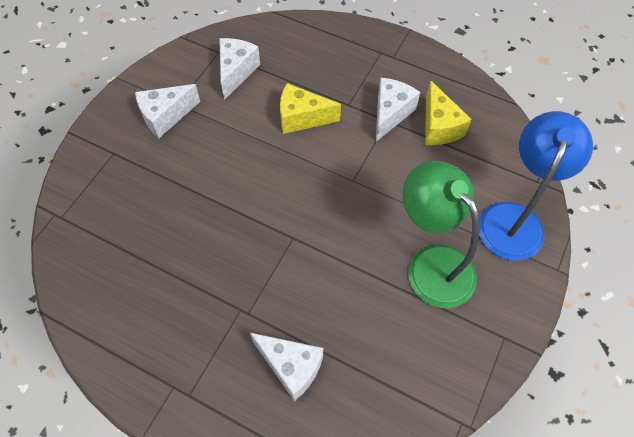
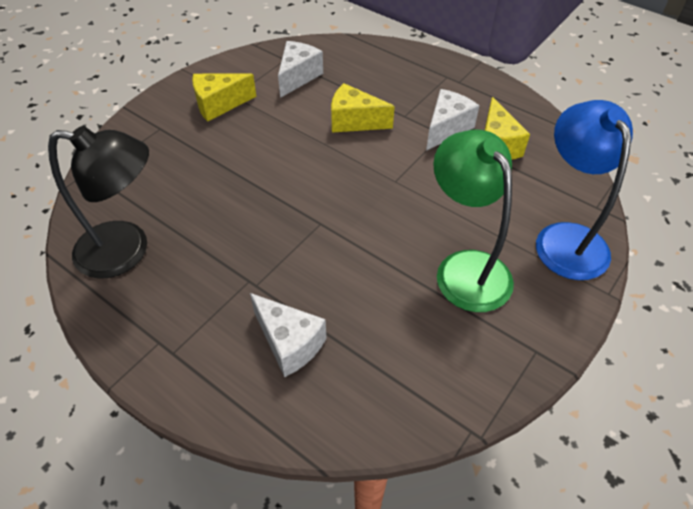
camera: 10 degrees right, 10 degrees down
white cheese [135,84,200,138] -> yellow cheese [192,73,257,122]
blue lamp [479,111,593,261] -> blue lamp turned 45 degrees counterclockwise [536,100,633,280]
none -> black lamp [48,126,149,279]

